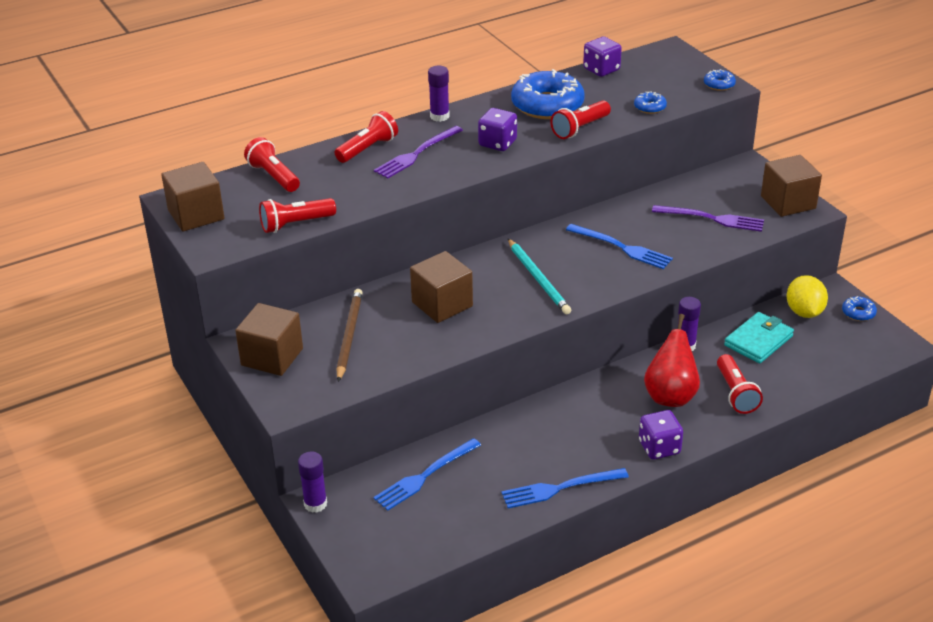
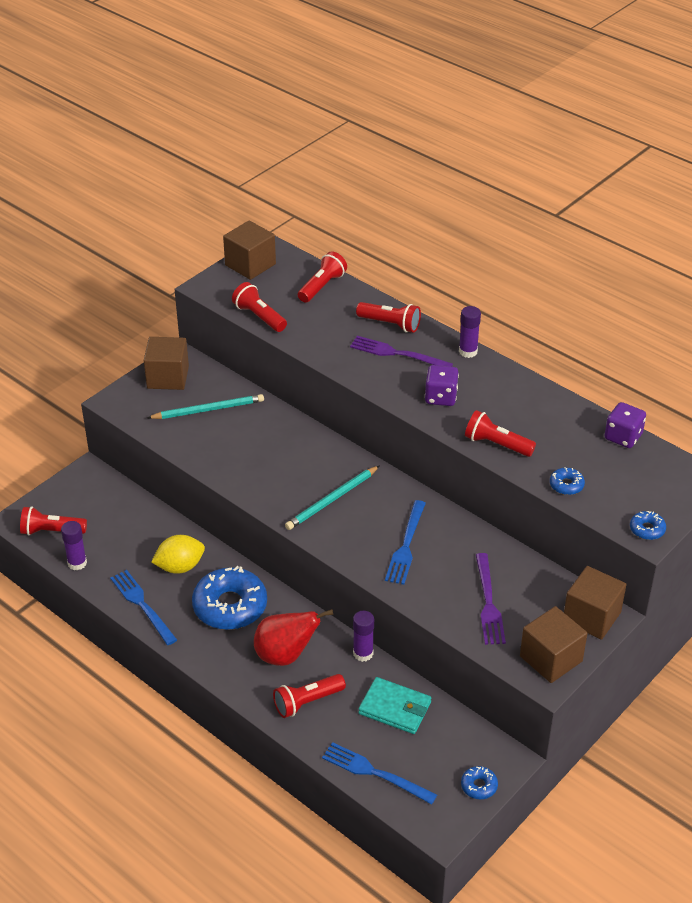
camera: 70 degrees right, 5 degrees up
purple glue stick [298,451,327,513] -> purple glue stick moved to [61,521,87,570]
brown pencil [336,289,363,382] -> turquoise pencil [147,394,264,419]
blue fork [373,438,481,511] -> blue fork moved to [322,742,437,805]
brown cube [410,251,473,323] -> brown cube moved to [564,566,626,640]
blue donut [511,69,585,119] -> blue donut moved to [192,566,267,630]
purple dice [639,410,683,460] -> none
yellow lemon [787,275,828,318] -> yellow lemon moved to [151,535,205,574]
none -> red flashlight [20,506,87,536]

